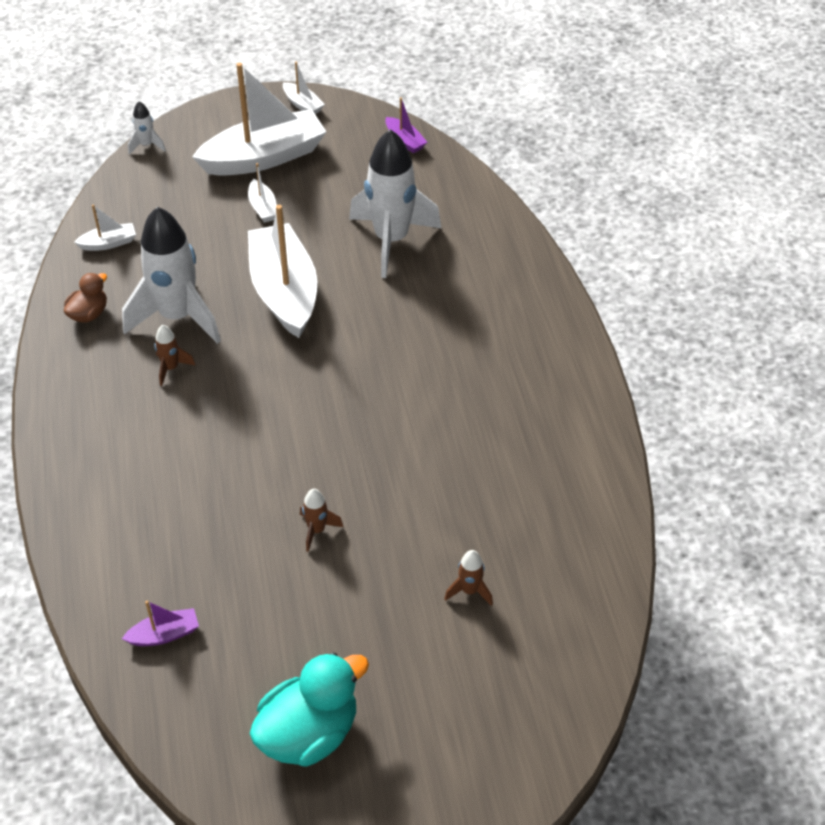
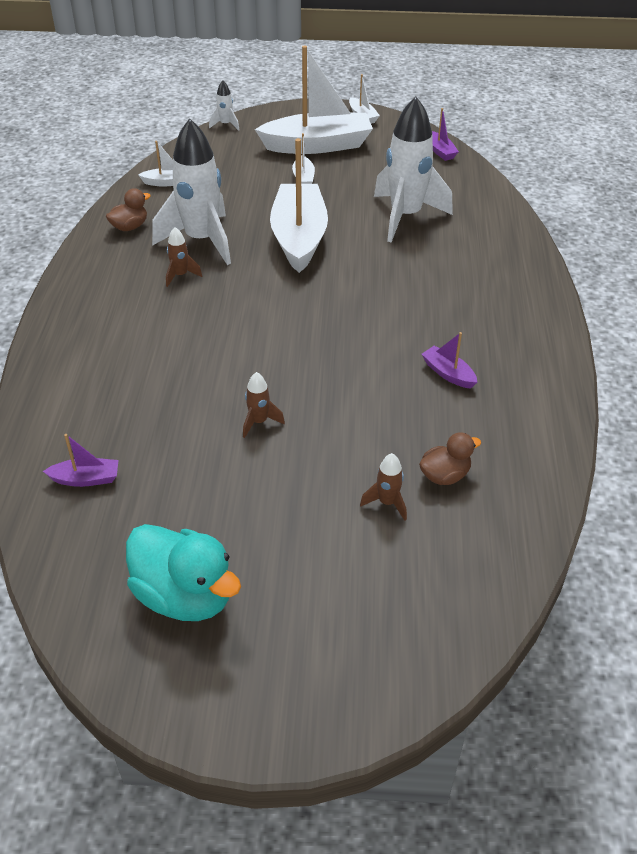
camera: 15 degrees right, 5 degrees down
turquoise duck [250,652,369,767] -> turquoise duck turned 60 degrees clockwise [126,524,241,621]
none -> brown duck [419,432,481,485]
none -> purple boat [422,332,477,389]

